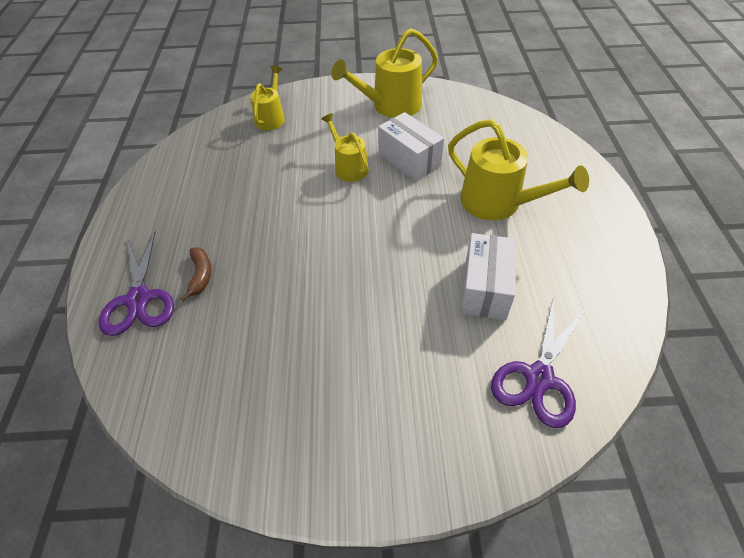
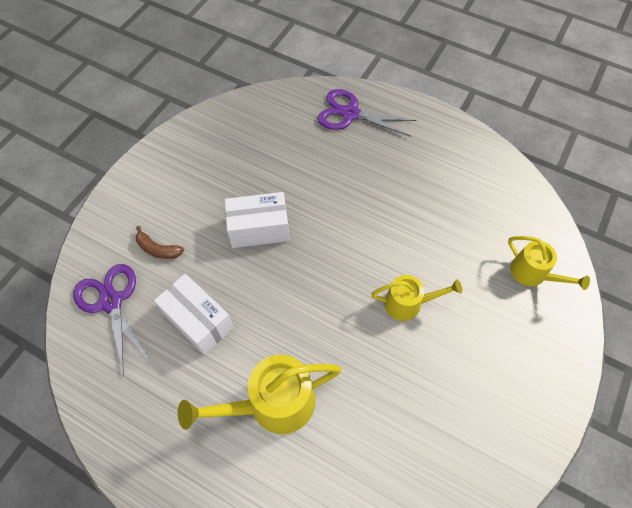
camera: 120 degrees right, 10 degrees up
brown banana [181,247,212,301] -> brown banana moved to [135,226,184,259]
yellow watering can [331,28,438,118] -> none
white box [378,112,444,181] -> white box moved to [225,192,290,248]

